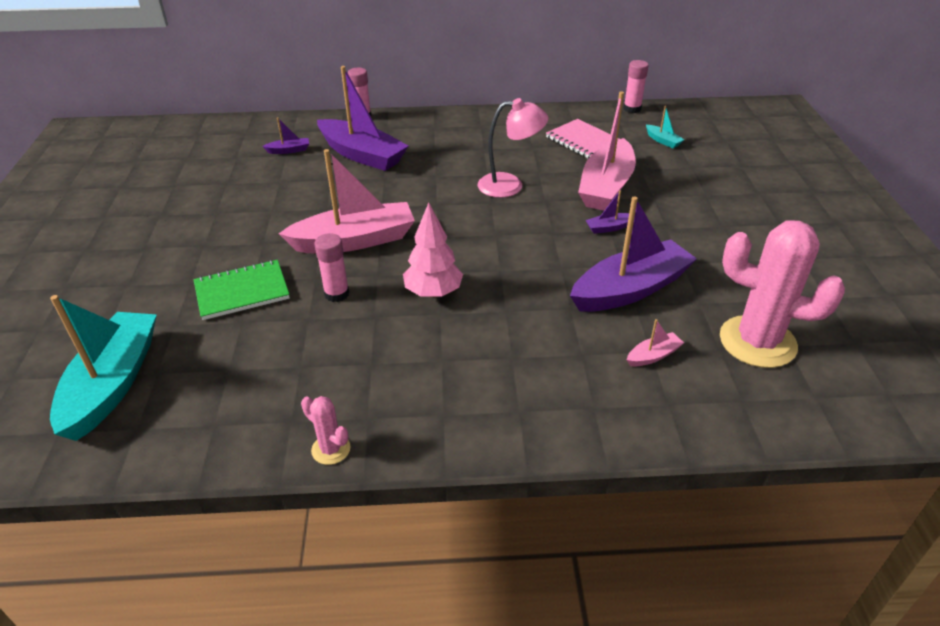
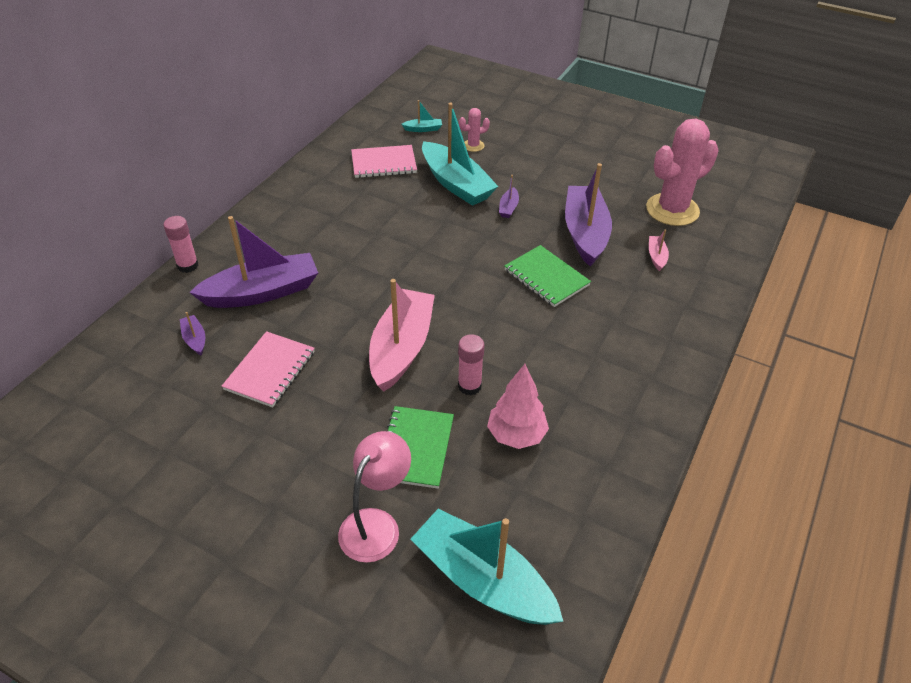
camera: 60 degrees left, 5 degrees up
purple boat [262,117,309,154] -> purple boat turned 45 degrees counterclockwise [180,312,205,355]
pink cactus [301,396,350,465] -> pink cactus moved to [459,108,490,152]
pink tree [403,202,463,298] -> pink tree moved to [487,364,549,449]
pink lamp [477,98,548,198] -> pink lamp moved to [338,431,411,563]
pink boat [578,91,636,211] -> turquoise boat [422,103,499,206]
pink glue stick [623,60,649,113] -> none
none -> pink notebook [222,331,315,408]
none -> green notebook [504,245,591,307]

